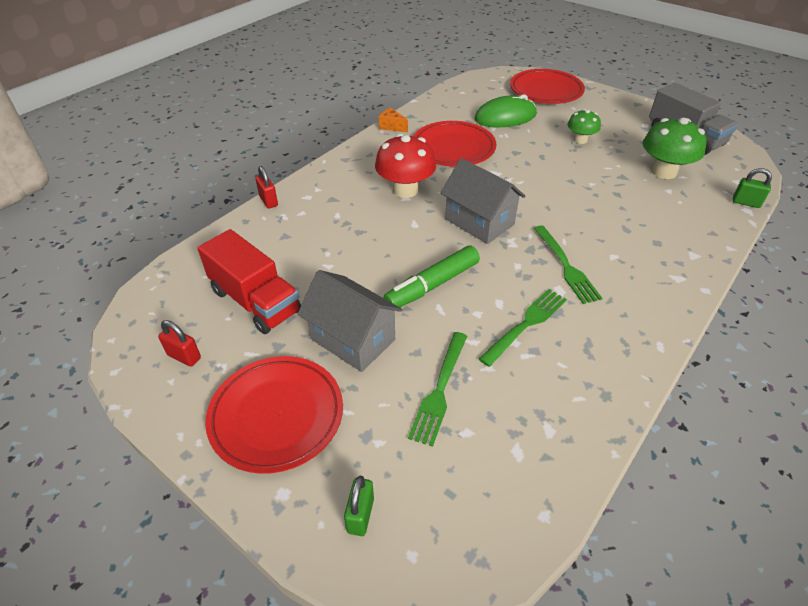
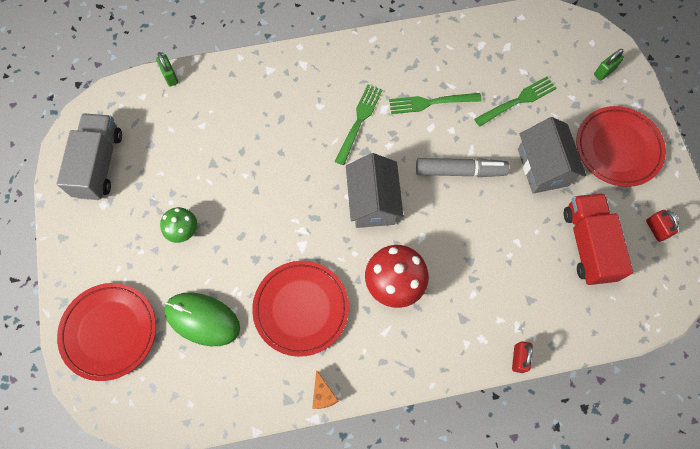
camera: 140 degrees left, 25 degrees up
green marker [383,246,480,307] -> grey marker [416,158,509,177]
green mushroom [643,117,707,179] -> none

